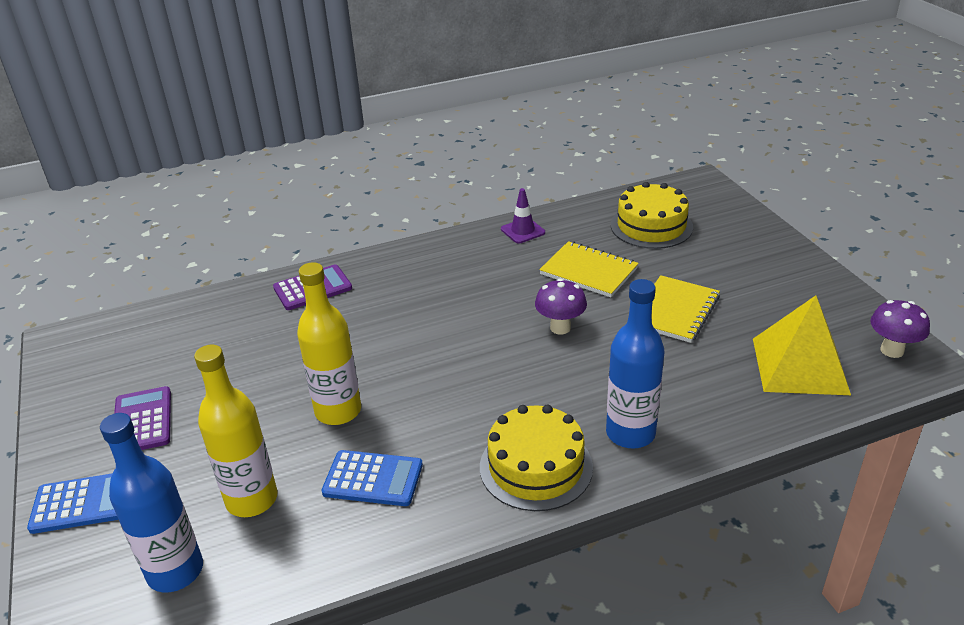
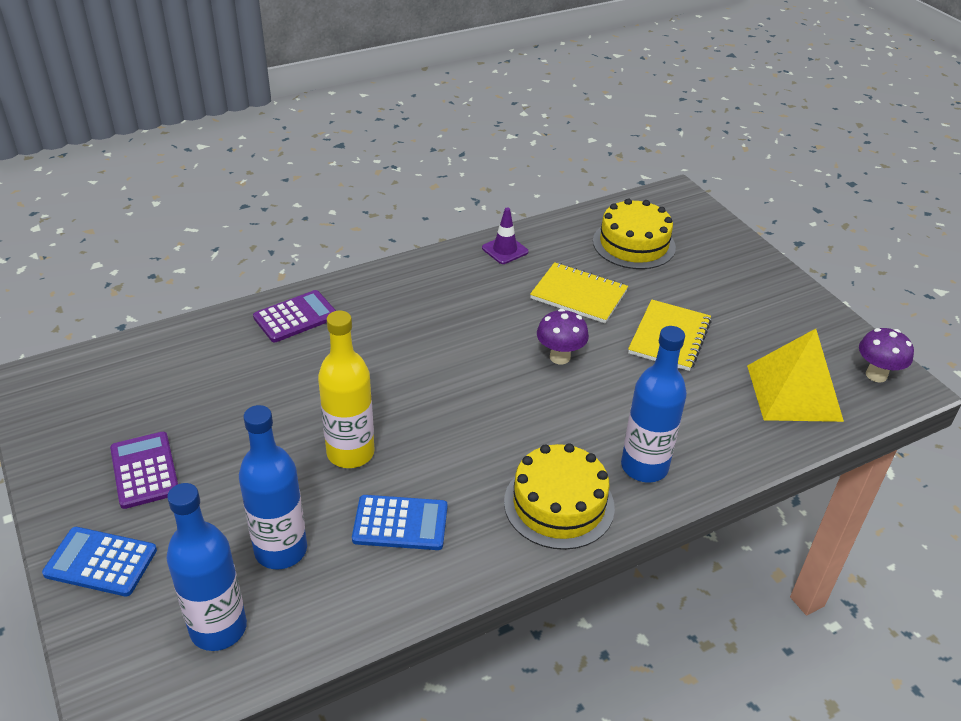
camera: 10 degrees left, 5 degrees up
blue calculator [27,473,119,534] -> blue calculator turned 150 degrees counterclockwise [42,527,157,597]
yellow bottle [194,345,278,517] -> blue bottle [239,405,307,569]

